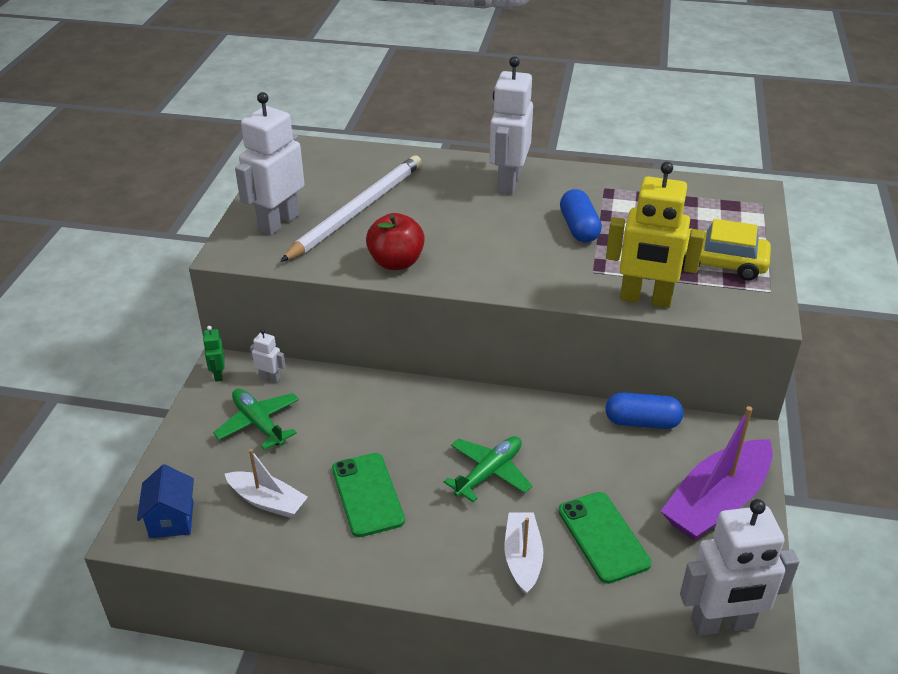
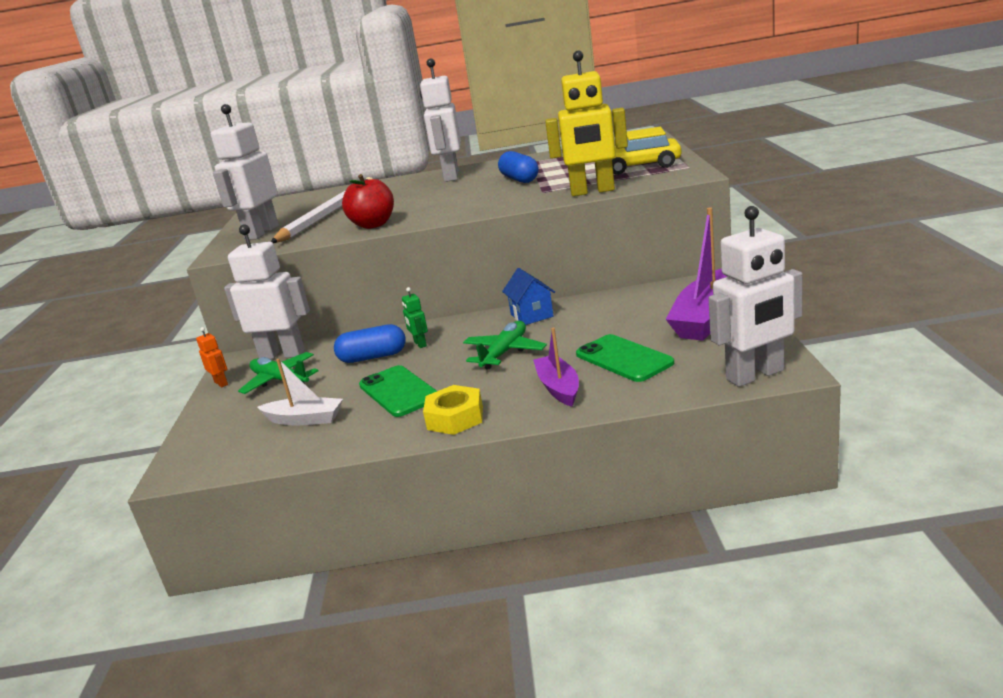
camera: 10 degrees left, 15 degrees down
blue house [137,464,194,538] -> blue house moved to [502,268,555,325]
green robot [203,326,225,382] -> green robot moved to [402,287,428,348]
white robot [250,329,285,383] -> white robot [224,224,310,359], size x2.30
white boat [505,512,543,595] -> purple boat [533,327,579,407]
blue capsule [605,392,683,429] -> blue capsule moved to [334,324,406,363]
none -> orange robot [196,327,228,388]
none -> yellow nut [423,385,483,435]

